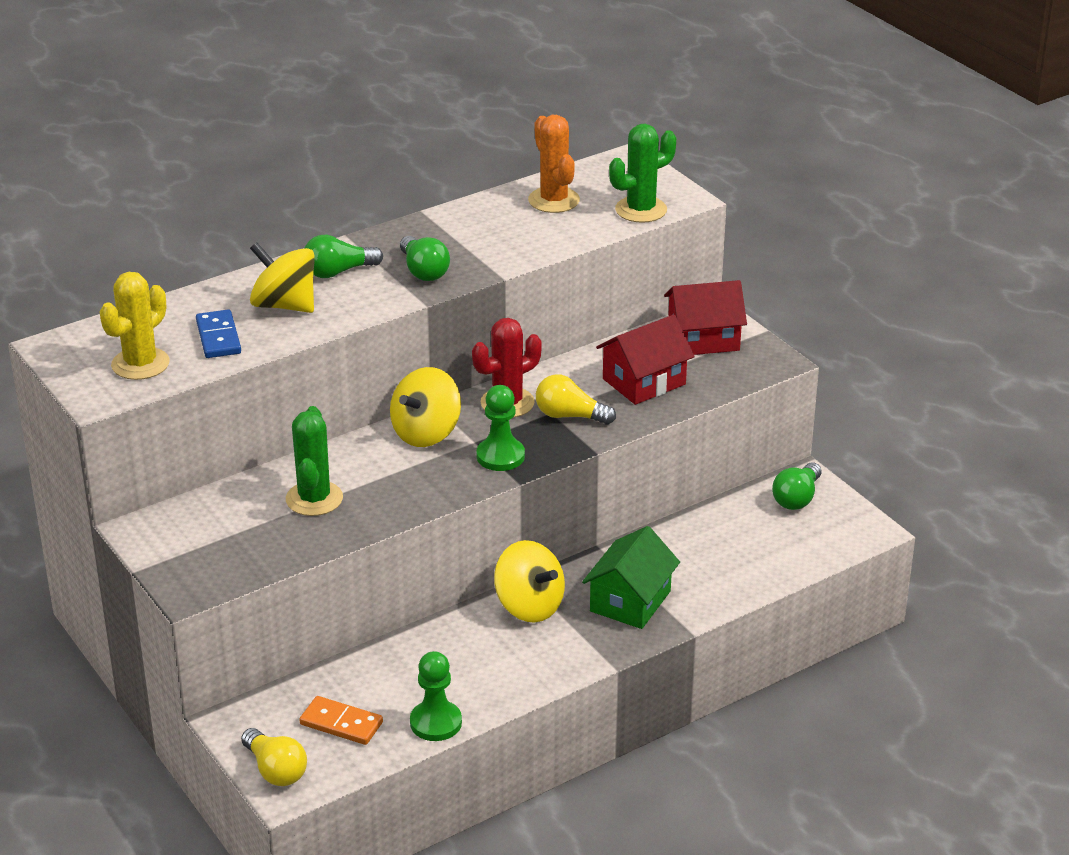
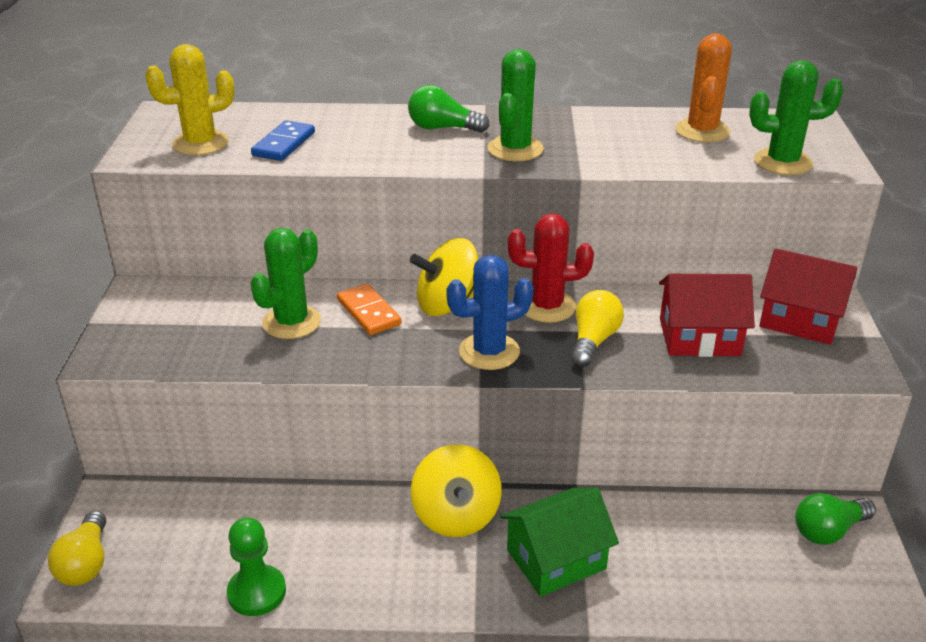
camera: 35 degrees right, 0 degrees up
yellow spinning top [250,242,315,313] -> none
orange domino [299,696,383,745] -> orange domino moved to [337,284,402,335]
green light bulb [400,236,450,281] -> green cactus [487,49,544,161]
green pawn [476,385,525,471] -> blue cactus [446,255,534,370]
yellow light bulb [536,374,616,424] -> yellow light bulb turned 60 degrees clockwise [571,290,624,367]

